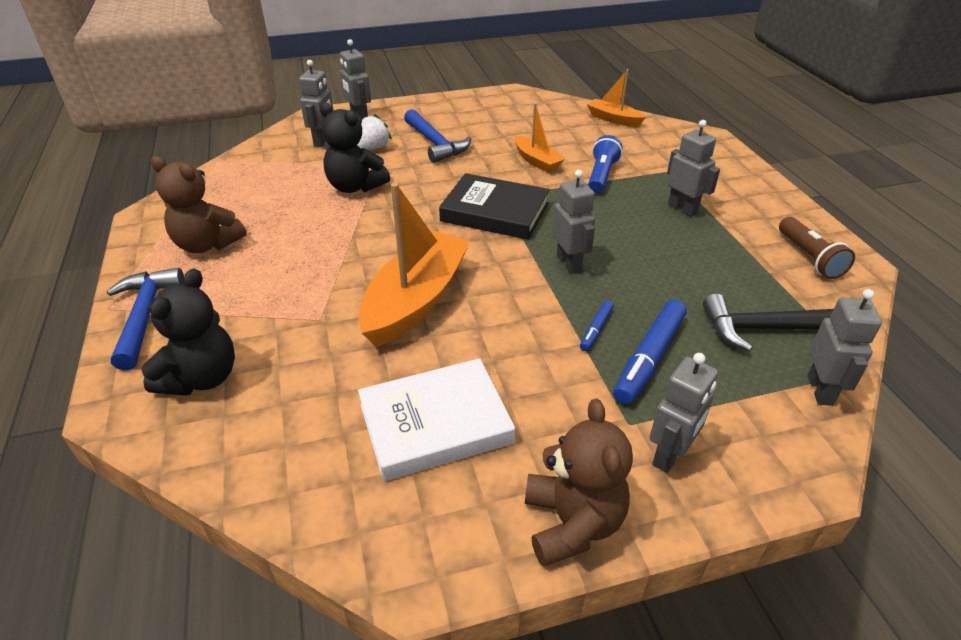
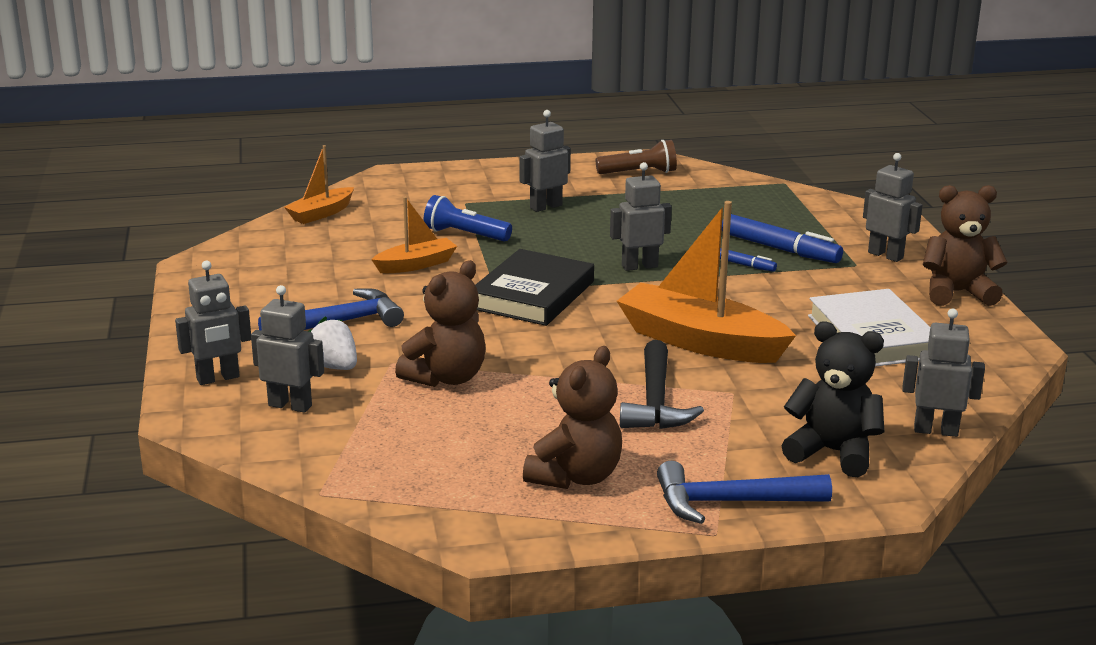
camera: 85 degrees left, 15 degrees down
black teddy bear [320,103,390,193] -> brown teddy bear [395,260,485,387]
black hammer [703,294,834,352] -> black hammer moved to [620,340,704,429]
grey robot [808,289,882,406] -> grey robot moved to [902,309,985,437]

